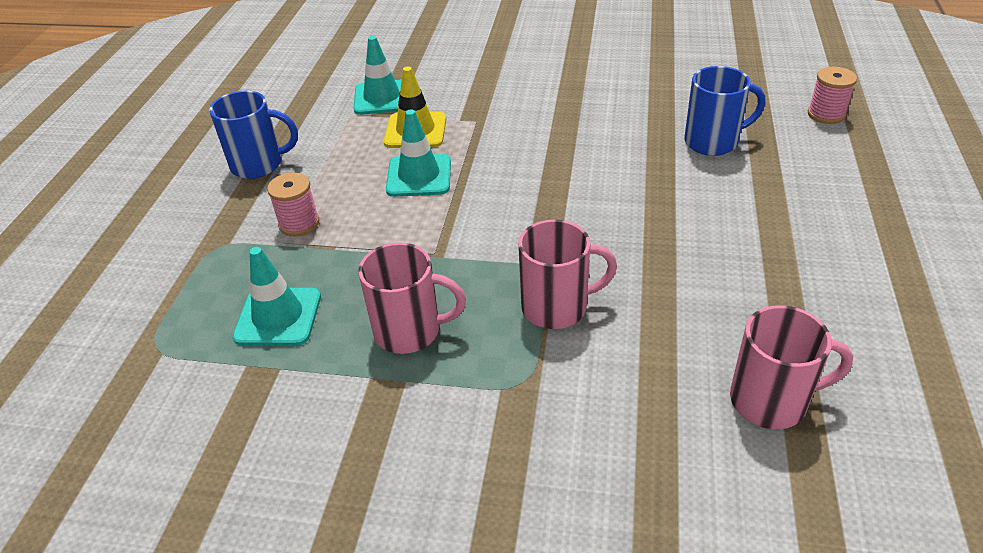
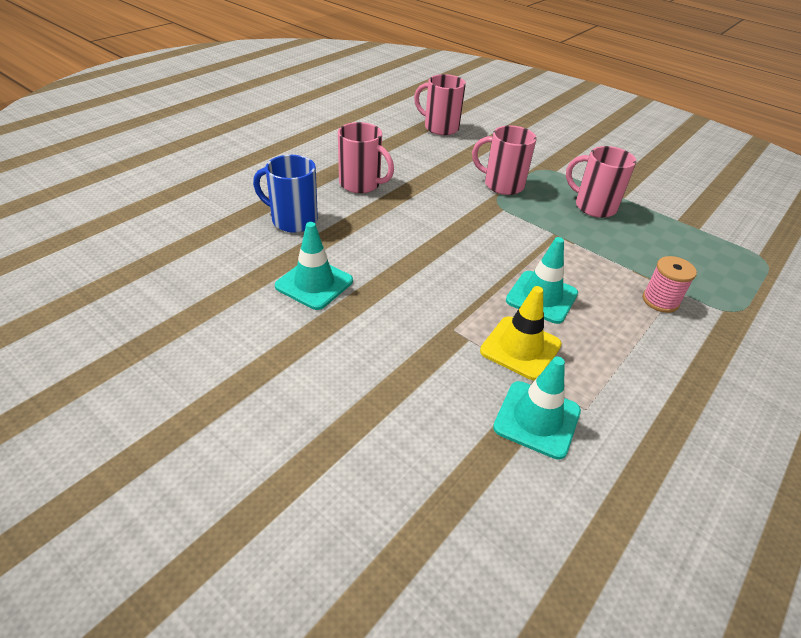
camera: 155 degrees left, 0 degrees up
blue mug [209,91,298,179] -> none
turquoise traffic cone [232,247,321,346] -> turquoise traffic cone moved to [275,222,353,310]
pink spool [808,67,857,124] -> none
none -> pink mug [338,122,394,193]

